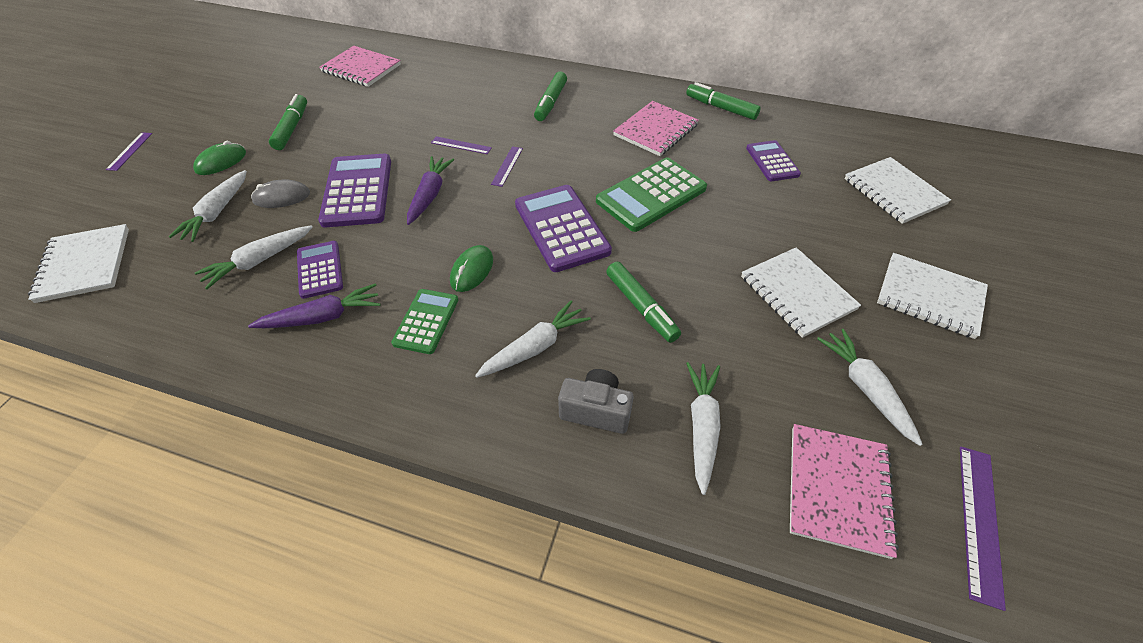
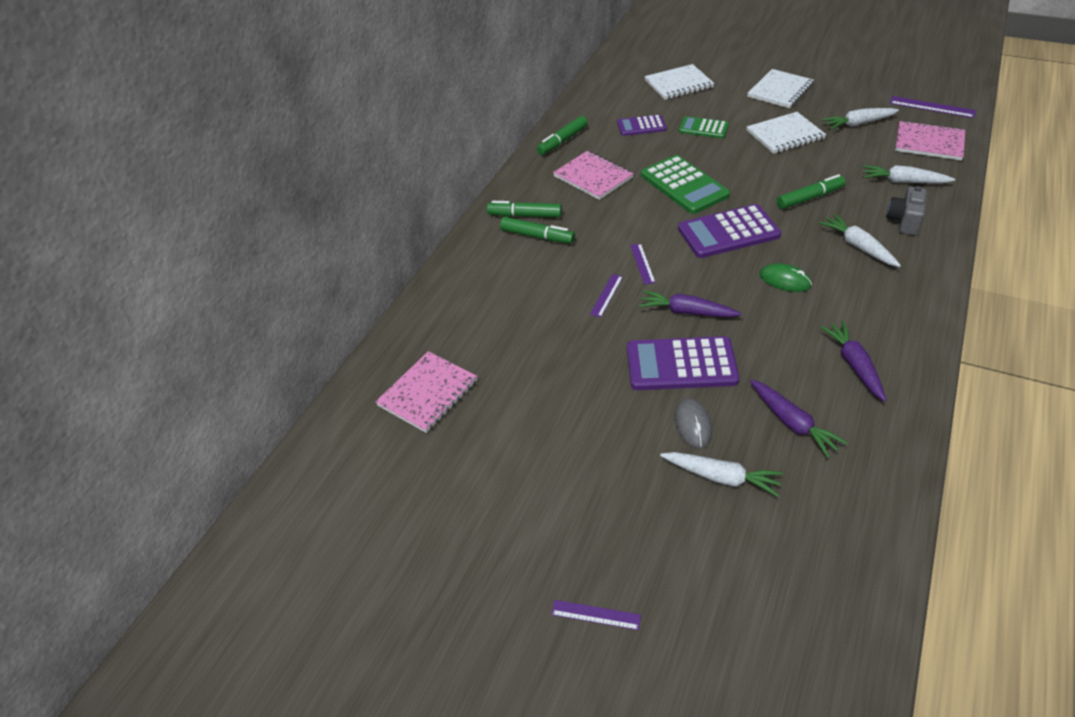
camera: 80 degrees left, 5 degrees down
white notebook [28,224,129,303] -> none
green mouse [193,141,246,175] -> none
white carrot [195,225,313,289] -> purple carrot [750,380,848,458]
green marker [269,94,307,150] -> green marker moved to [487,201,562,217]
purple calculator [297,241,343,299] -> none
green calculator [391,289,458,354] -> green calculator moved to [678,116,729,139]
purple ruler [491,146,523,187] -> purple ruler turned 60 degrees clockwise [630,244,656,284]

